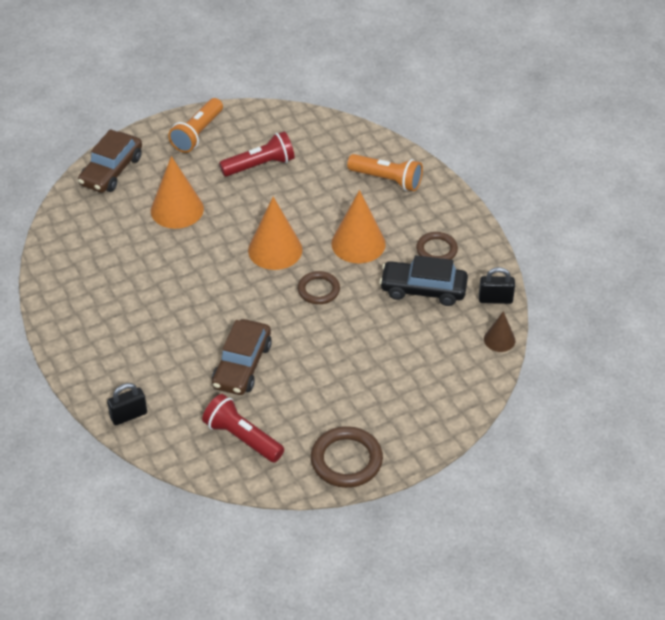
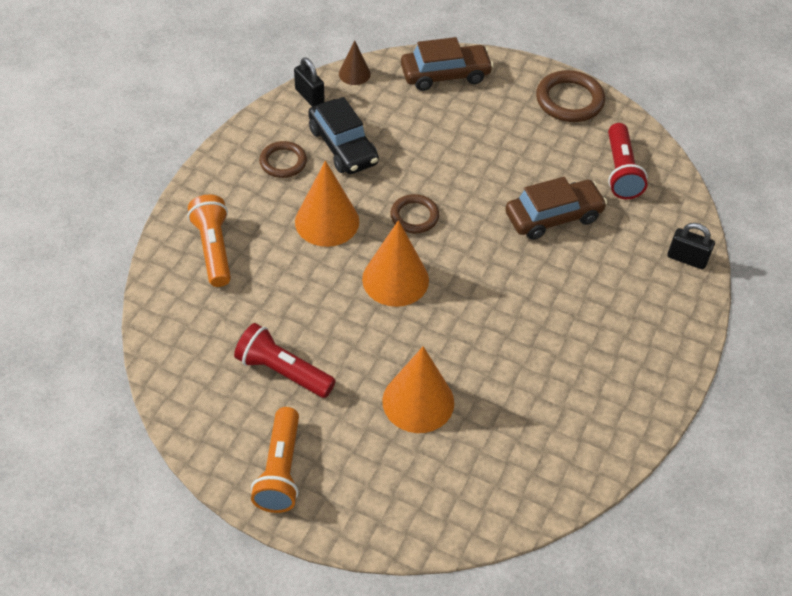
camera: 130 degrees left, 5 degrees up
brown car [78,129,142,193] -> brown car moved to [401,37,493,91]
orange flashlight [168,98,223,153] -> orange flashlight turned 105 degrees clockwise [251,407,299,513]

